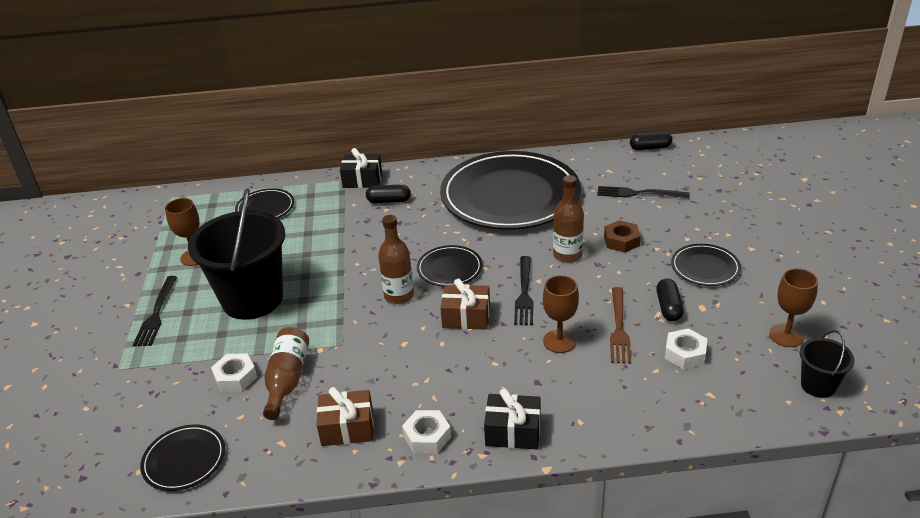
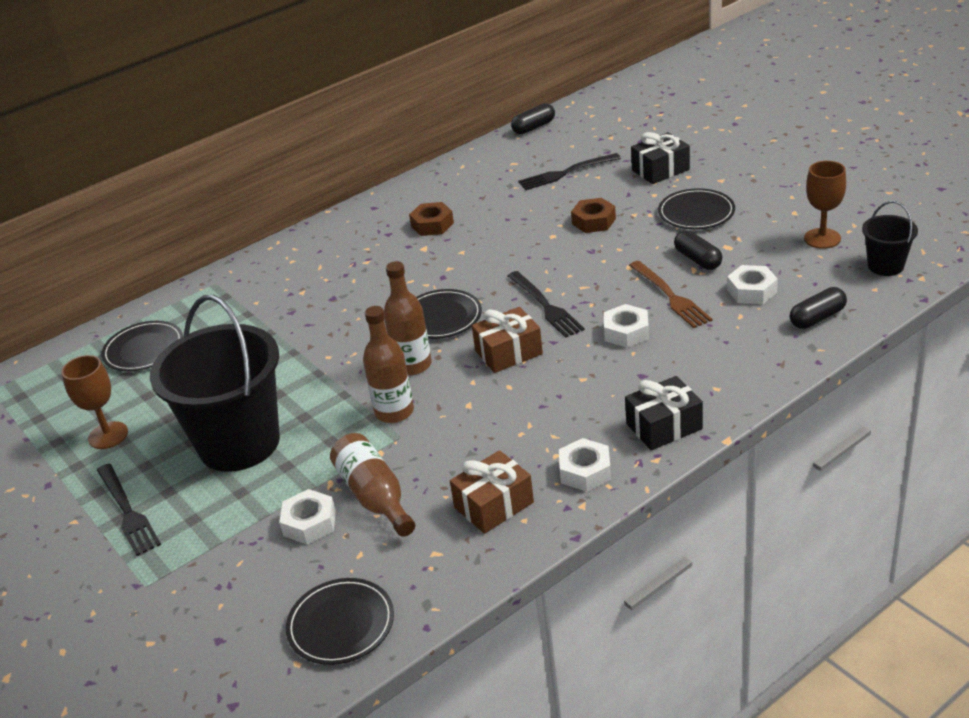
camera: 30 degrees left, 0 degrees up
black gift [340,148,382,188] -> black gift moved to [631,132,690,184]
black capsule [366,184,411,203] -> black capsule moved to [790,287,847,329]
black plate [440,151,581,230] -> brown nut [409,202,454,236]
brown goblet [543,275,579,353] -> white nut [604,304,649,348]
brown bottle [553,175,584,263] -> brown bottle moved to [363,306,414,423]

